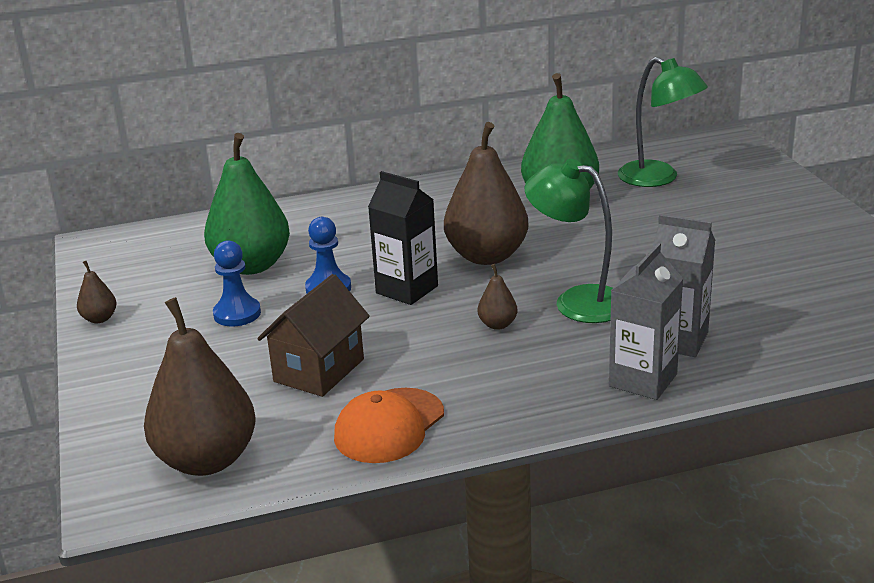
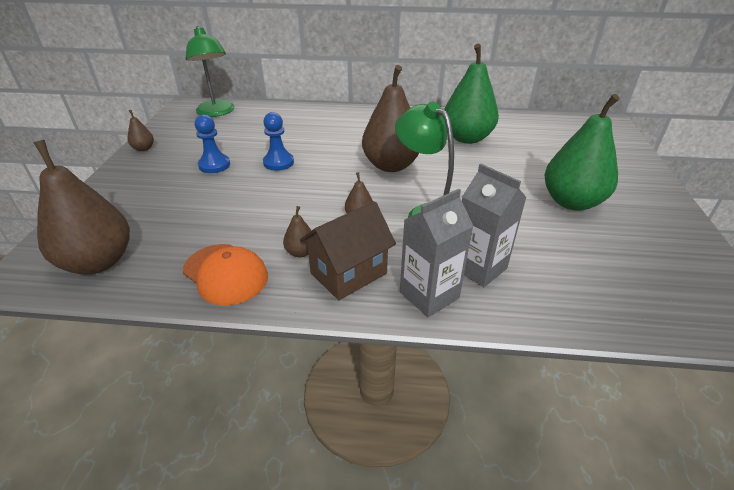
camera: 20 degrees right, 10 degrees up
green pear [204,133,290,275] -> green pear moved to [544,94,620,211]
brown house [257,274,370,397] -> brown house moved to [300,201,396,300]
orange cap [334,388,444,463] -> orange cap turned 105 degrees counterclockwise [183,244,268,306]
black carton [368,171,438,305] -> none
green lamp [618,57,708,187] -> green lamp moved to [186,26,234,117]
none -> brown pear [283,206,312,257]

